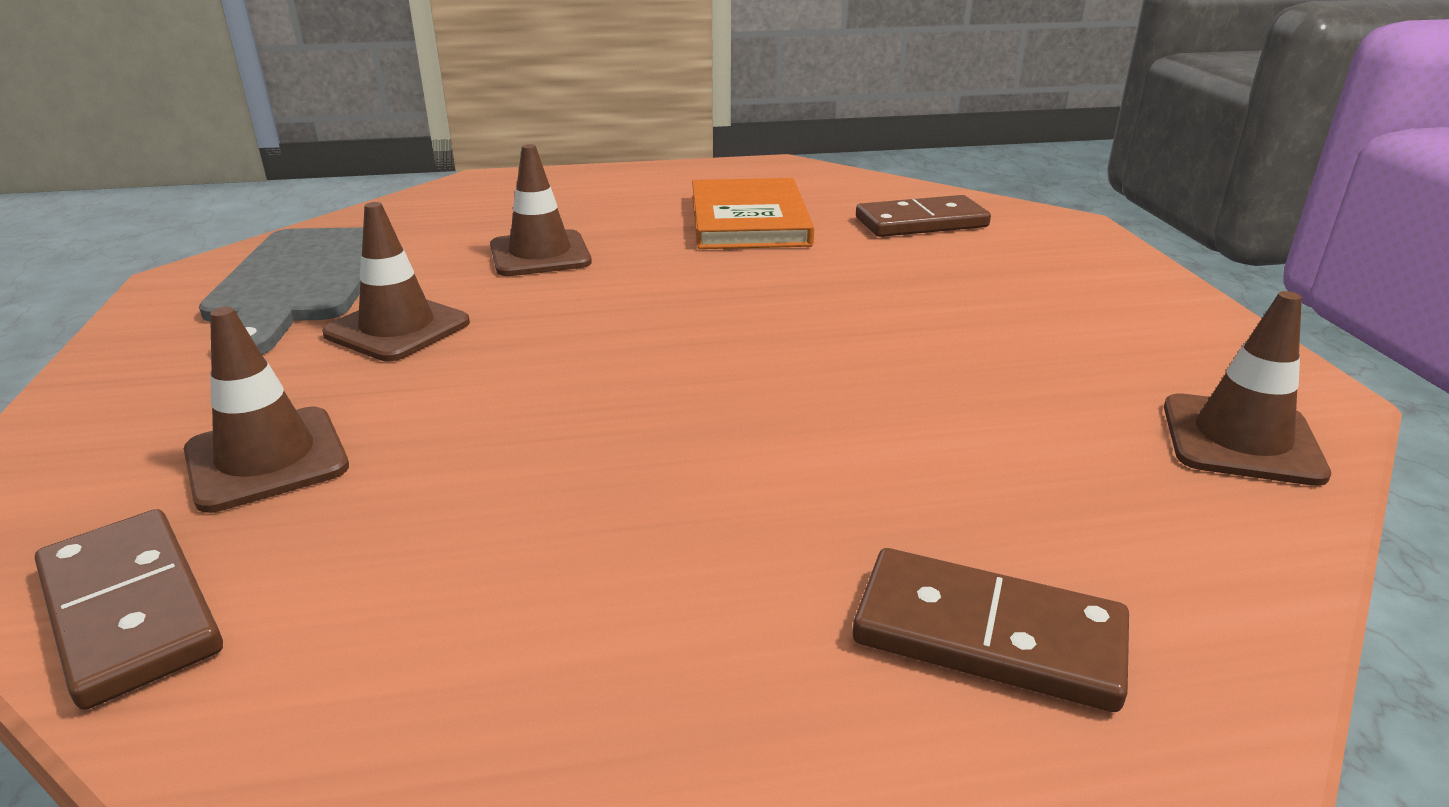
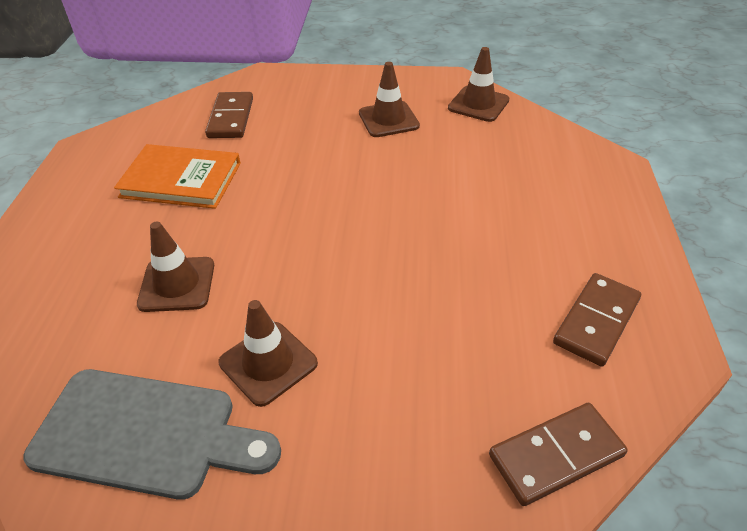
camera: 75 degrees left, 15 degrees up
brown traffic cone [184,307,349,513] -> brown traffic cone moved to [359,62,420,137]
brown domino [853,548,1129,712] -> brown domino moved to [553,273,641,367]

